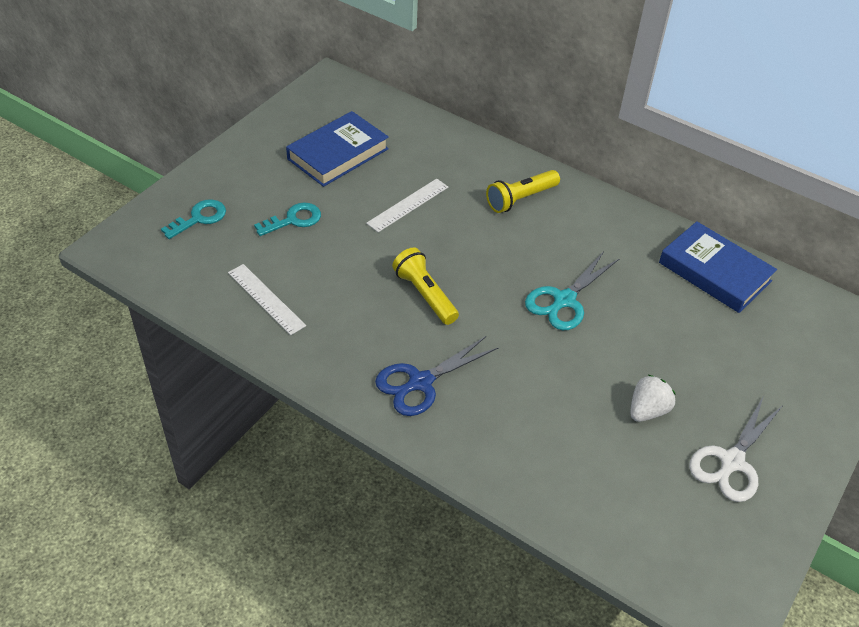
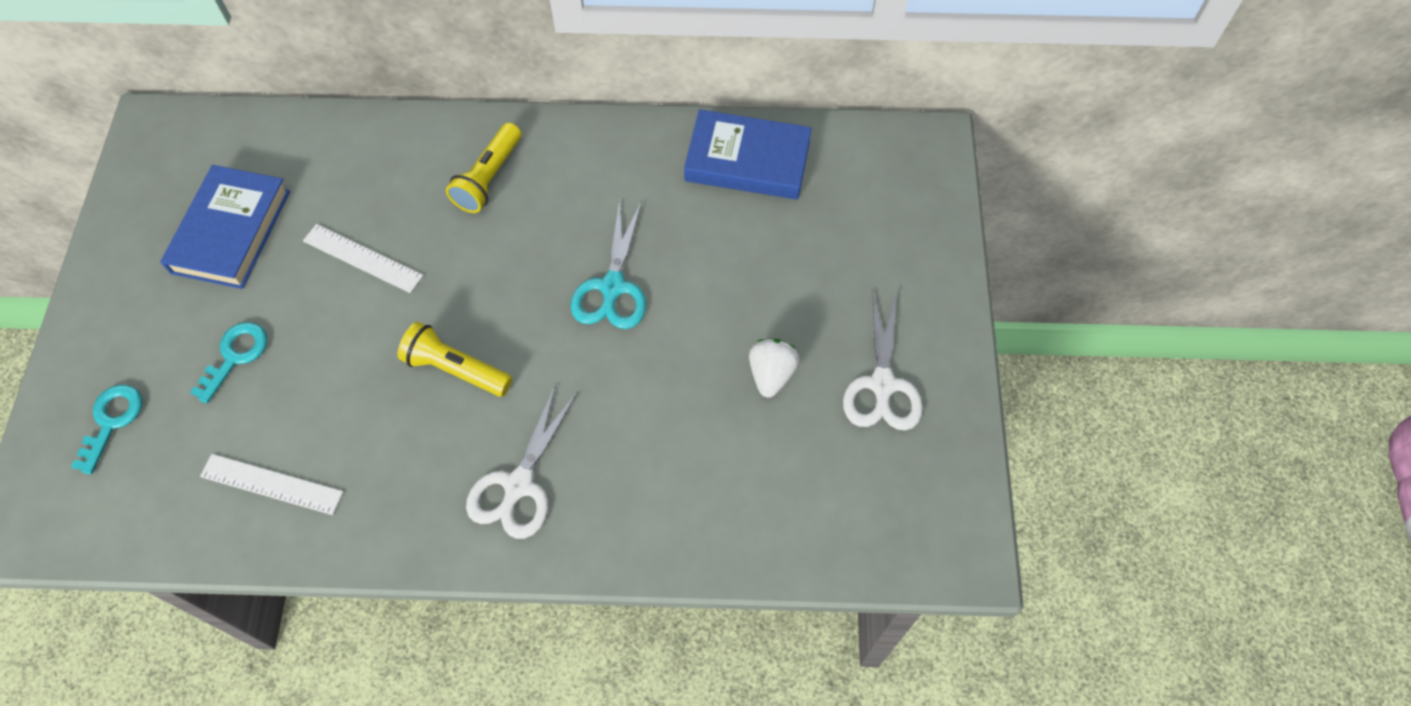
camera: 30 degrees left, 15 degrees up
white ruler [366,179,448,232] -> white ruler turned 75 degrees counterclockwise [303,224,423,293]
blue scissors [375,336,499,416] -> white scissors [466,384,578,539]

